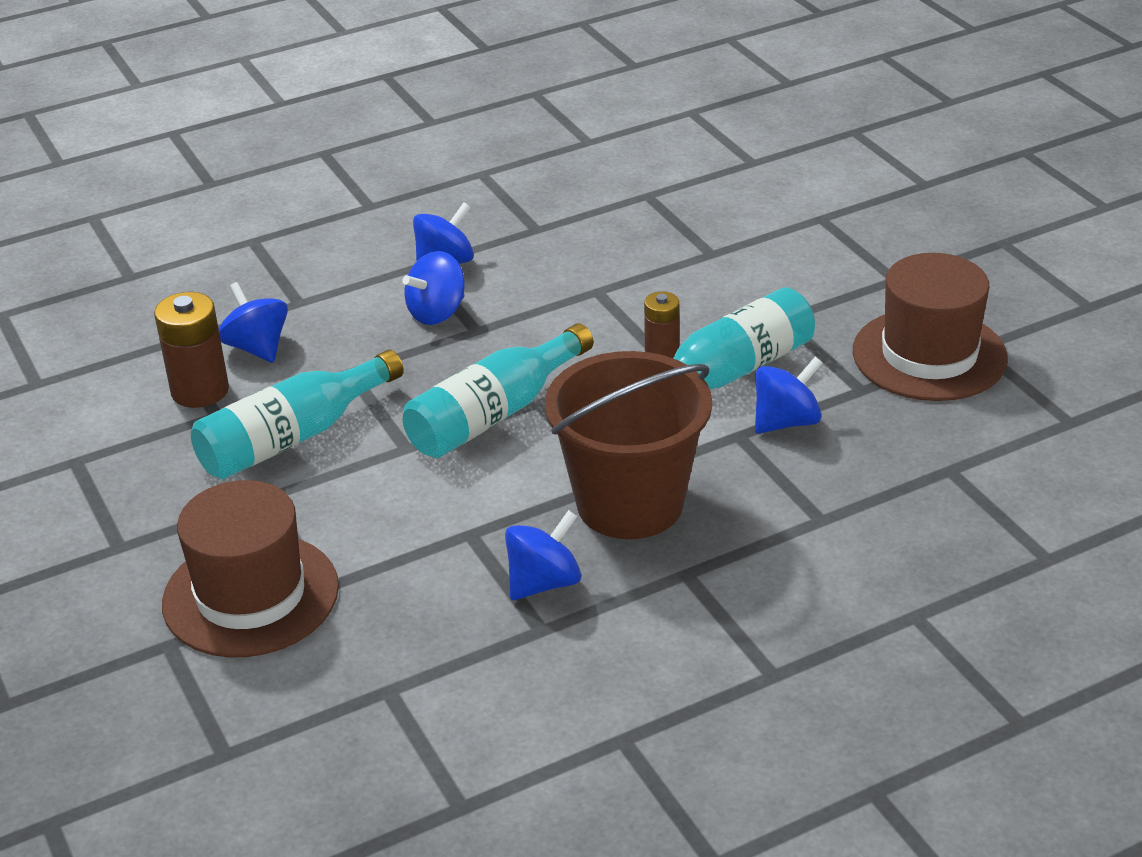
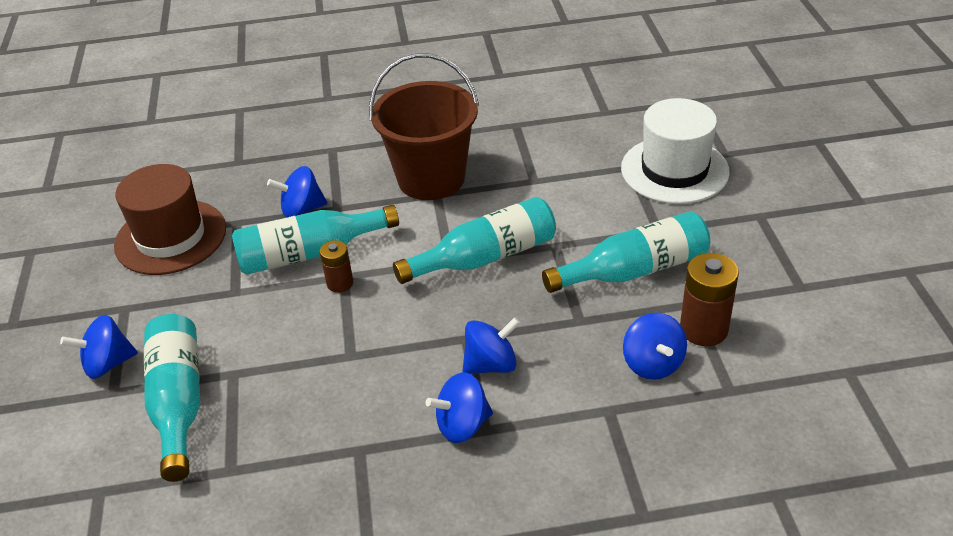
camera: 160 degrees left, 5 degrees up
brown hat [162,480,339,658] -> white hat [621,98,730,204]
blue spinning top [505,510,581,600] -> blue spinning top moved to [60,315,138,379]
none -> turquoise bottle [144,314,200,482]

